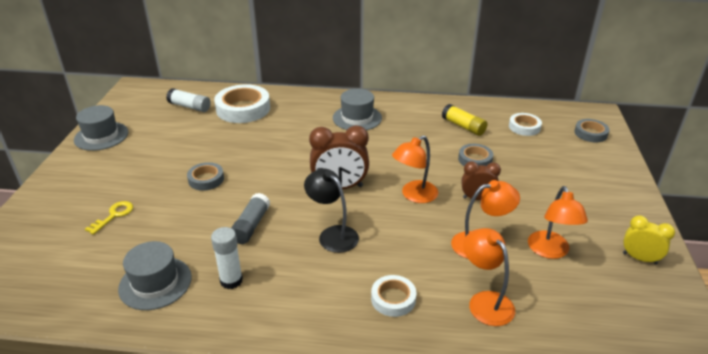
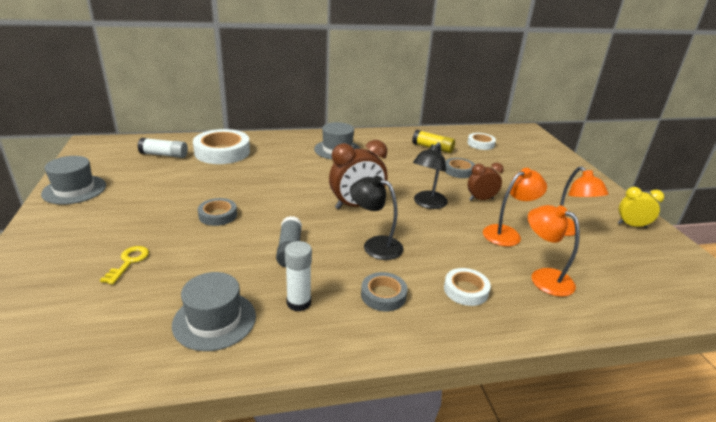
camera: 20 degrees left, 5 degrees down
orange lamp [392,135,438,203] -> black lamp [413,142,448,209]
grey tape [574,119,610,142] -> grey tape moved to [361,272,408,311]

